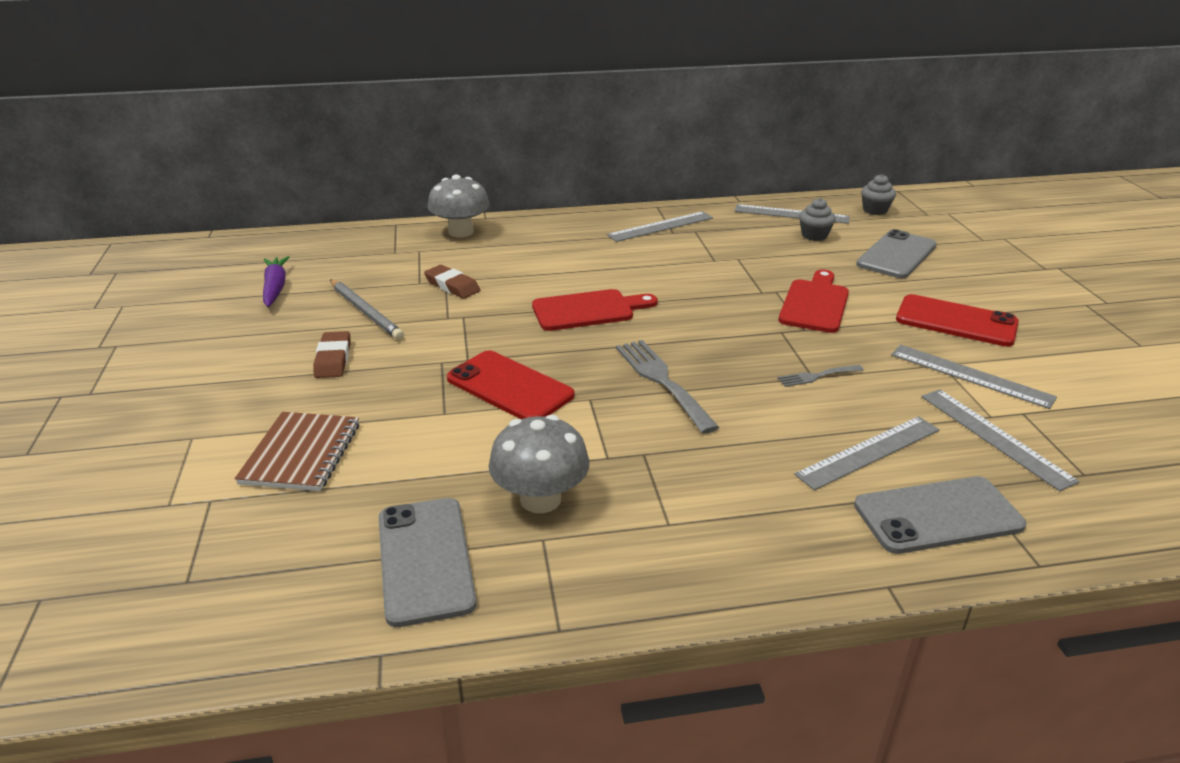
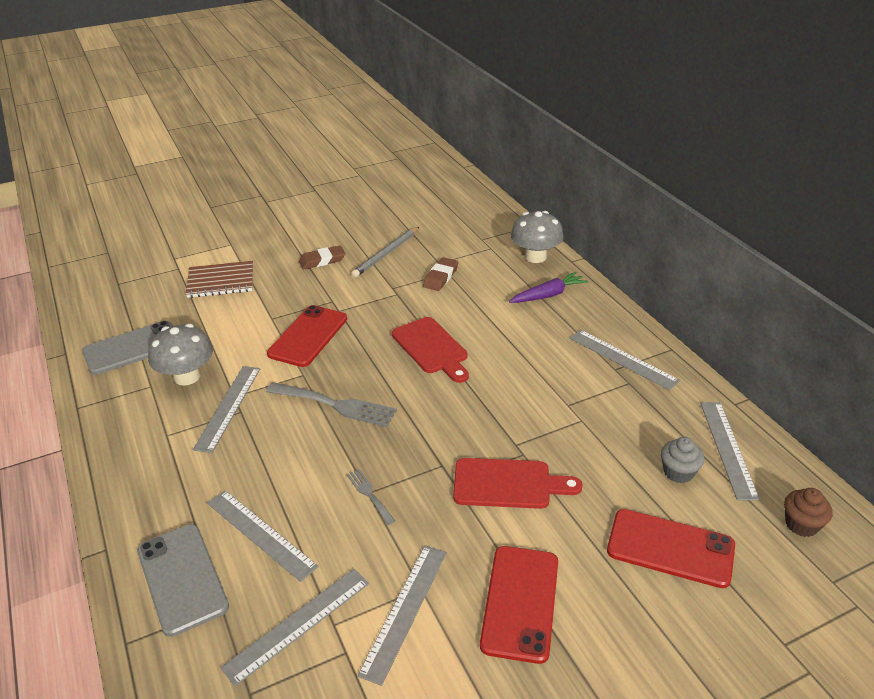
camera: 75 degrees right, 5 degrees up
purple carrot [263,256,290,307] -> purple carrot moved to [509,272,588,303]
grey fork [616,340,719,434] -> grey fork turned 60 degrees clockwise [266,382,397,427]
grey phone [856,229,937,278] -> red phone [607,509,735,588]
grey cupcake [861,174,896,215] -> brown cupcake [784,488,833,537]
none -> grey ruler [193,366,260,453]

